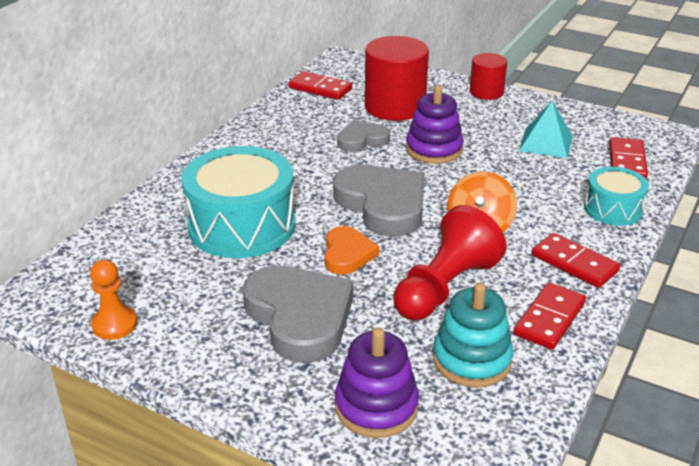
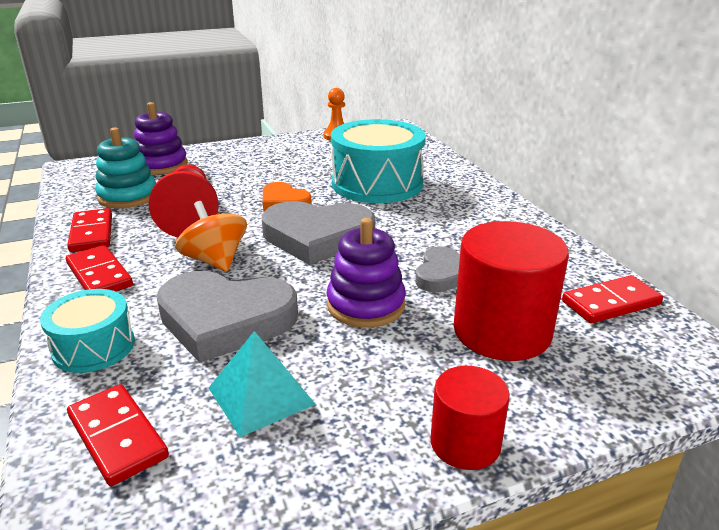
camera: 130 degrees right, 5 degrees down
grey heart [243,265,354,363] -> grey heart moved to [156,271,298,363]
red domino [532,233,620,288] -> red domino turned 60 degrees clockwise [66,245,133,291]

